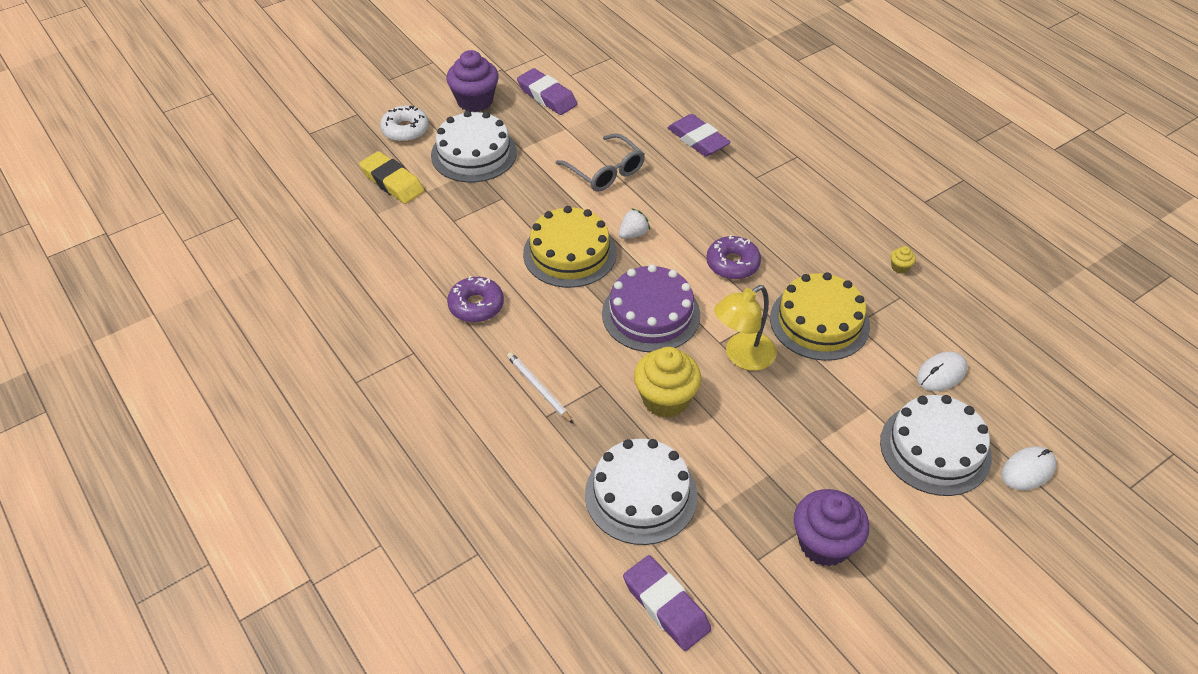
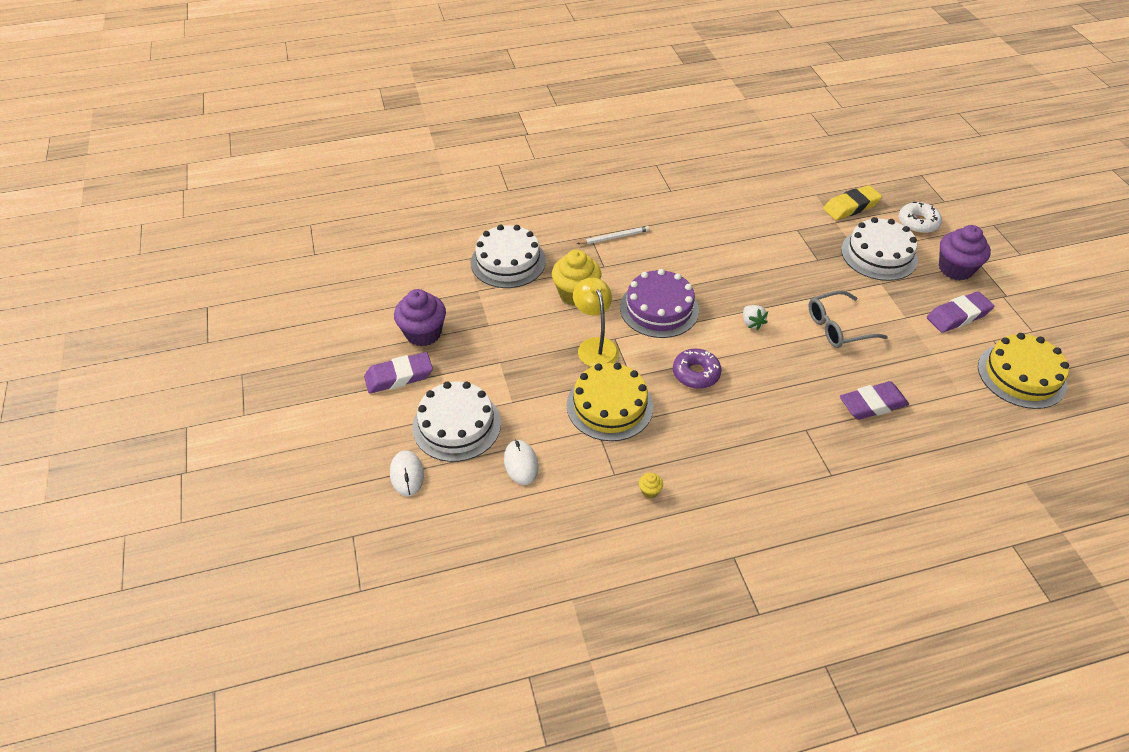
camera: 110 degrees right, 0 degrees up
purple donut [447,276,504,322] -> none
yellow cake [523,206,617,288] -> yellow cake moved to [978,333,1069,409]
purple eraser [623,555,711,651] -> purple eraser moved to [364,352,433,394]

